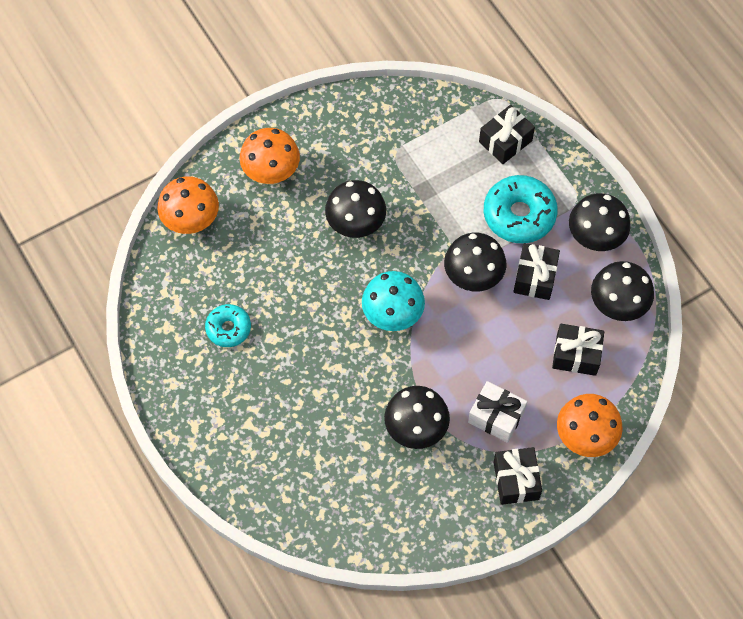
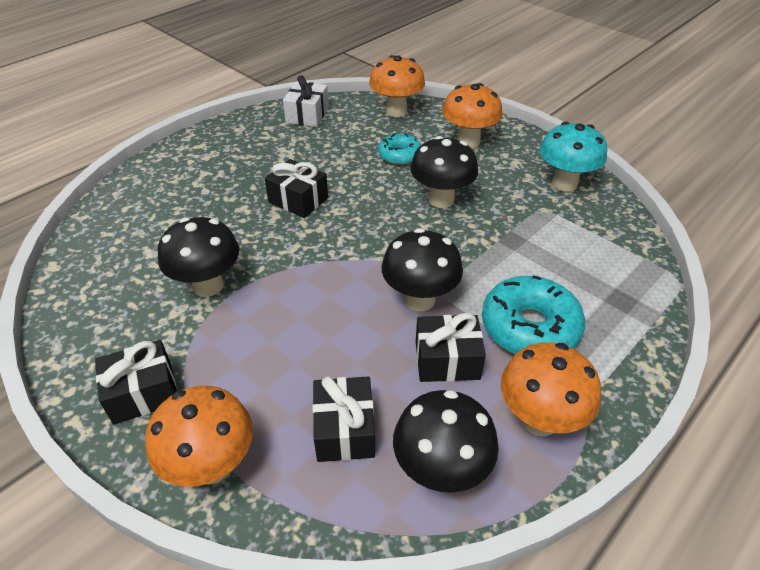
camera: 75 degrees right, 20 degrees down
turquoise donut [205,304,251,347] -> turquoise donut moved to [378,133,421,165]
turquoise mushroom [362,271,425,331] -> turquoise mushroom moved to [540,122,607,192]
white gift [468,381,527,443] -> white gift moved to [283,75,329,127]
black gift [479,105,535,164] -> black gift moved to [265,159,328,218]
black mushroom [569,193,631,251] -> orange mushroom [501,342,601,436]

